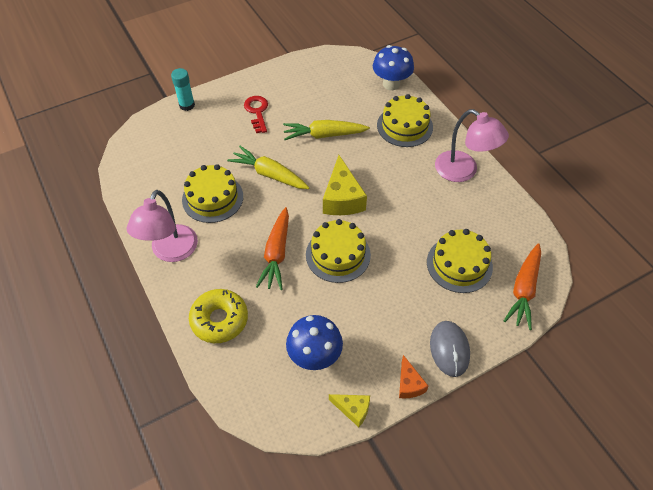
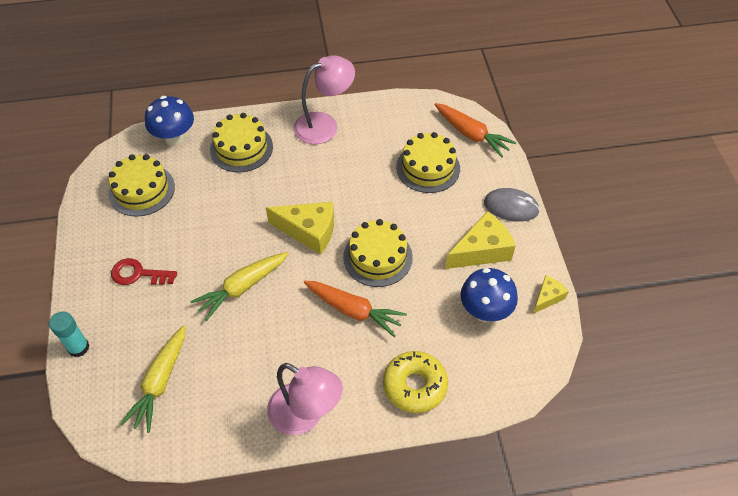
camera: 70 degrees left, 0 degrees up
yellow cake [182,164,243,223] -> yellow cake moved to [108,154,175,217]
yellow carrot [283,120,370,140] -> yellow carrot moved to [121,325,186,433]
orange cheese [399,355,429,398] -> none
none -> yellow cheese [445,211,516,269]

